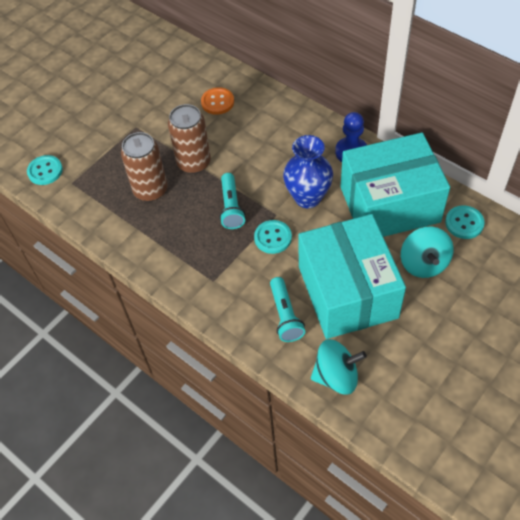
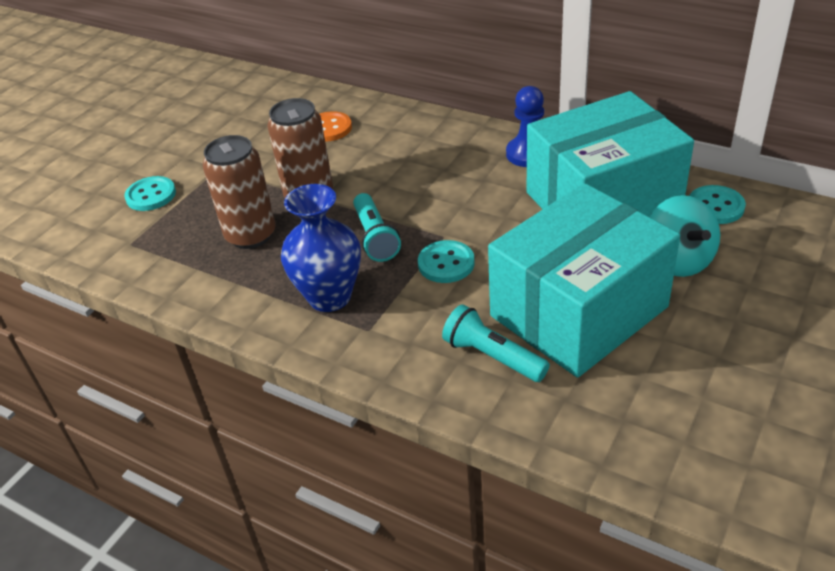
camera: 10 degrees left, 15 degrees down
turquoise button [27,155,63,185] -> turquoise button moved to [124,176,176,211]
turquoise flashlight [270,277,305,342] -> turquoise flashlight turned 150 degrees clockwise [442,304,550,382]
blue vase [283,135,333,208] -> blue vase moved to [281,184,361,312]
turquoise box [298,214,406,339] -> turquoise box turned 75 degrees clockwise [488,183,680,378]
turquoise spinning top [311,339,367,395] -> none

